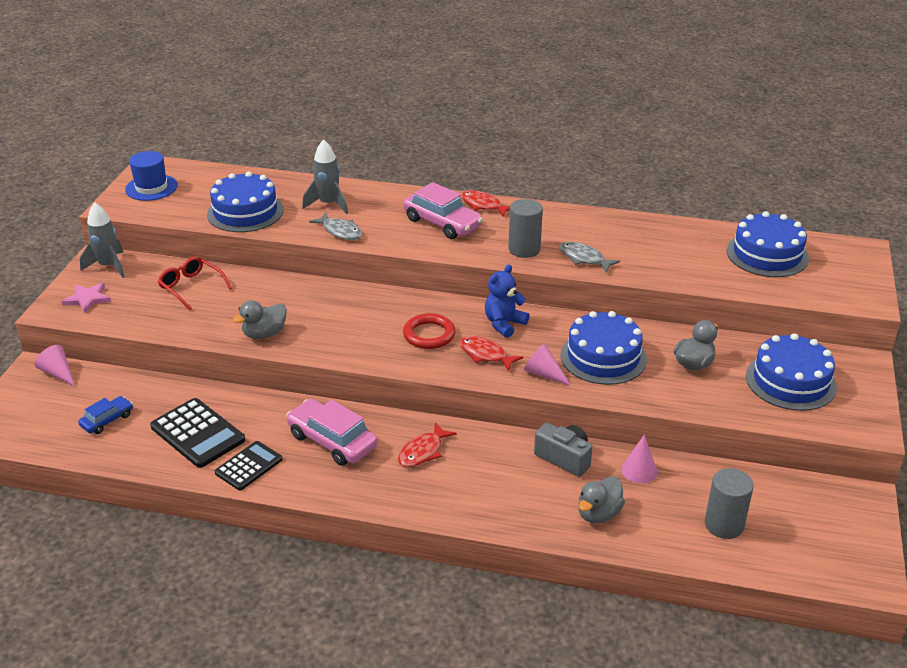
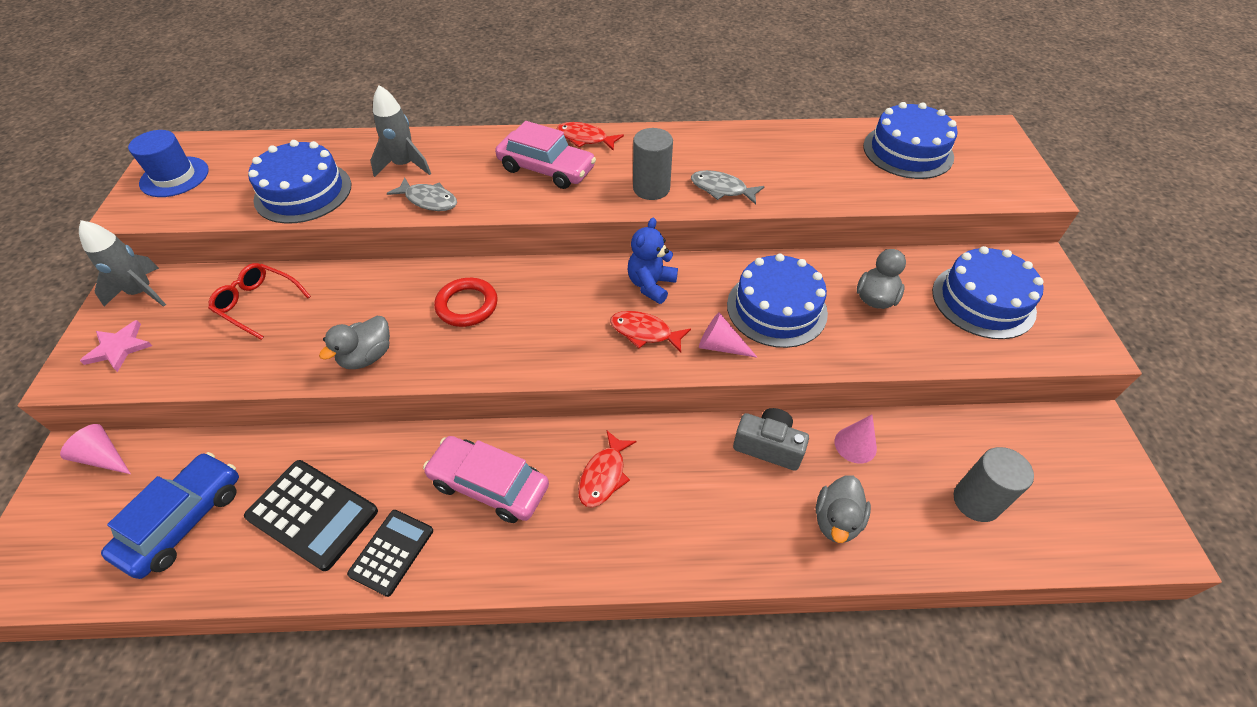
camera: 15 degrees left, 15 degrees up
blue car [78,396,133,434] -> blue car [101,452,239,579], size x1.78
red ring [403,313,456,349] -> red ring moved to [434,278,498,327]

